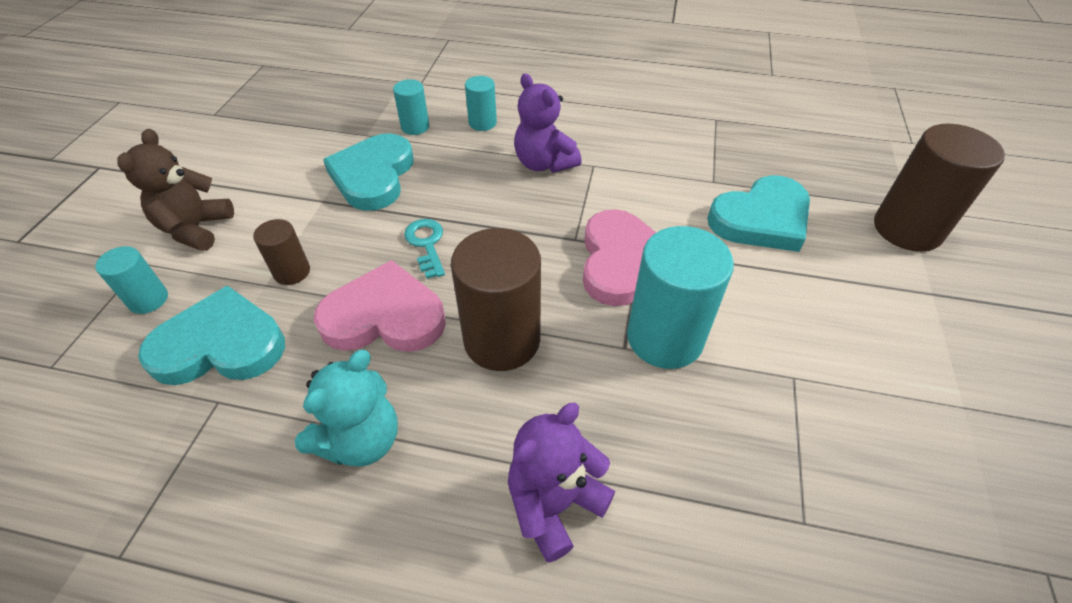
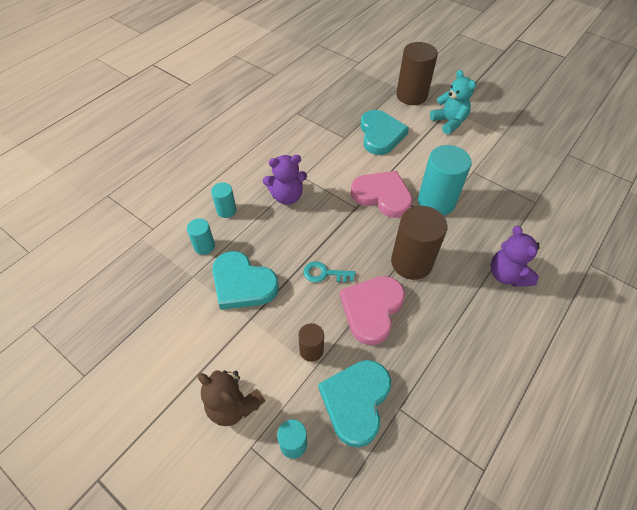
camera: 65 degrees left, 5 degrees up
turquoise teddy bear [295,350,398,467] -> turquoise teddy bear moved to [430,70,476,134]

